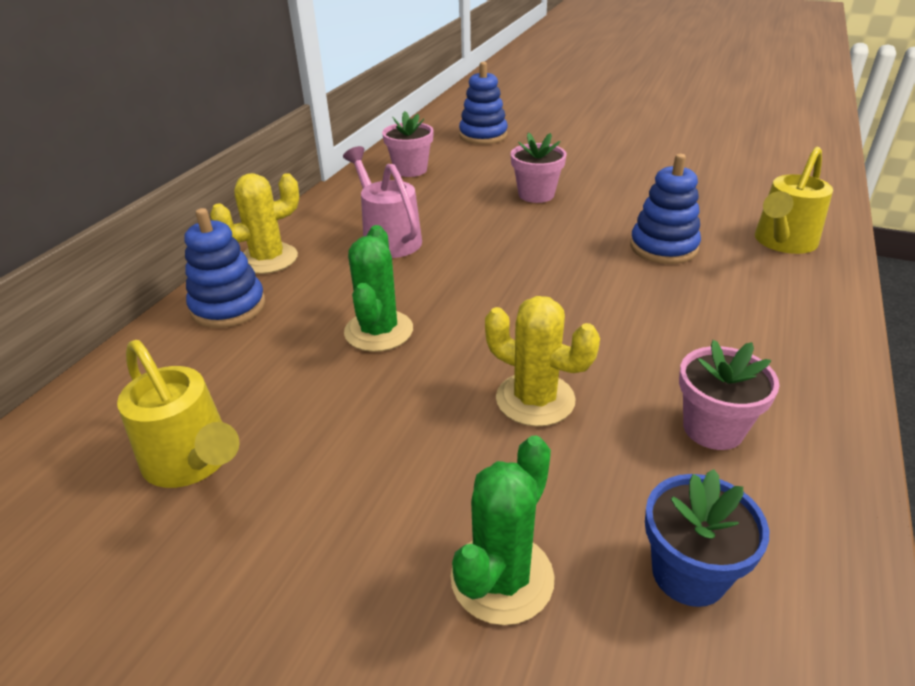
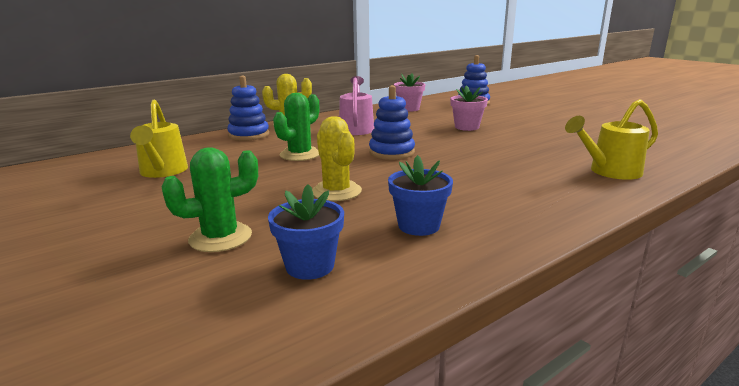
camera: 30 degrees right, 15 degrees down
blue stacking toy [630,154,701,264] -> blue stacking toy moved to [369,85,415,160]
pink flower pot [679,340,780,450] -> blue flower pot [388,155,453,236]

